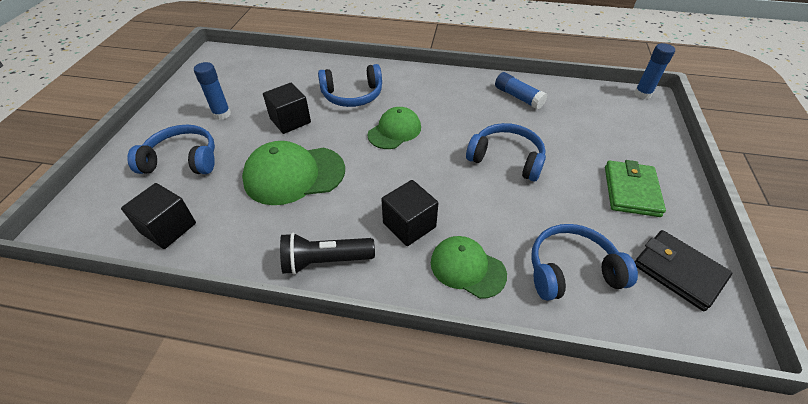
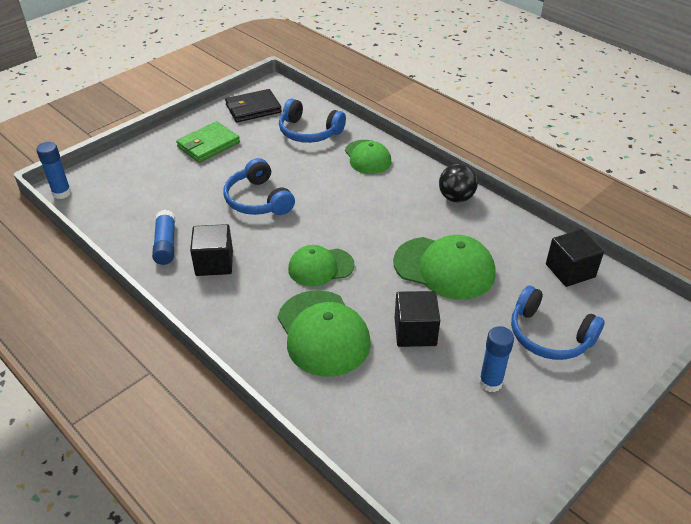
camera: 145 degrees left, 5 degrees down
black flashlight [280,233,375,275] -> black ball [439,164,478,203]
blue headphones [318,64,382,107] -> green cap [278,290,371,377]
black cube [381,180,438,246] -> black cube moved to [190,224,233,276]
black wallet [634,230,732,311] -> black wallet turned 75 degrees clockwise [225,89,281,122]

